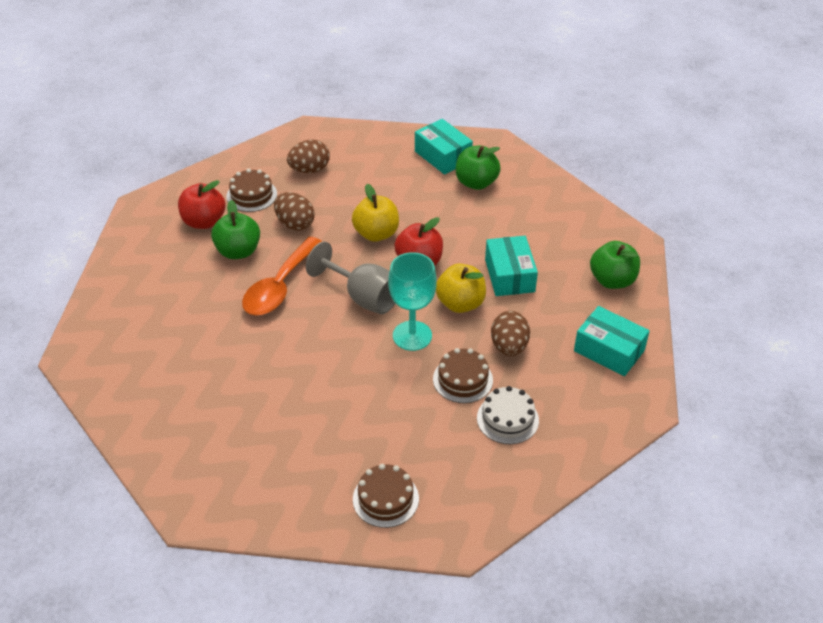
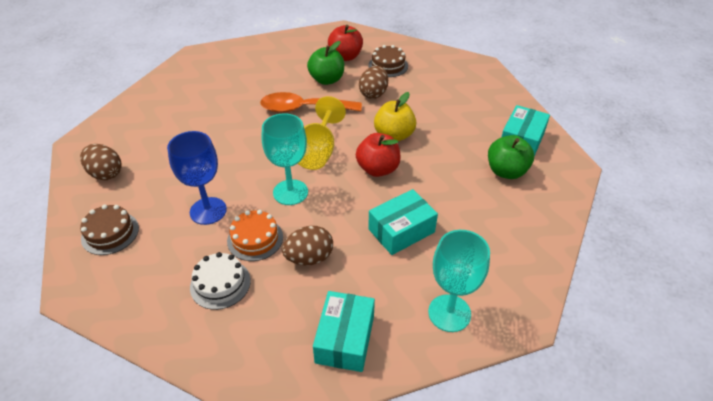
camera: 65 degrees right, 0 degrees up
brown egg [287,139,330,173] -> brown egg moved to [80,144,122,180]
grey goblet [306,242,396,314] -> yellow goblet [298,96,346,170]
brown cake [433,348,493,403] -> orange cake [227,210,283,261]
yellow apple [436,264,486,313] -> none
green apple [590,241,640,289] -> turquoise goblet [428,230,490,332]
none -> blue goblet [167,131,227,225]

